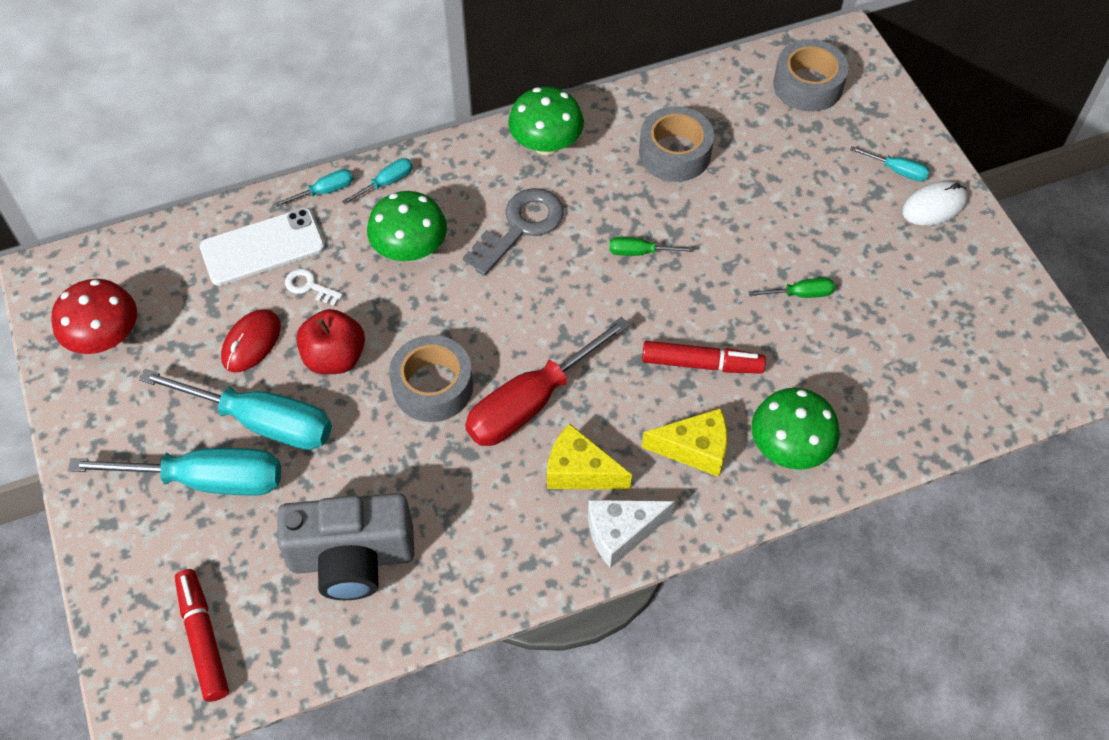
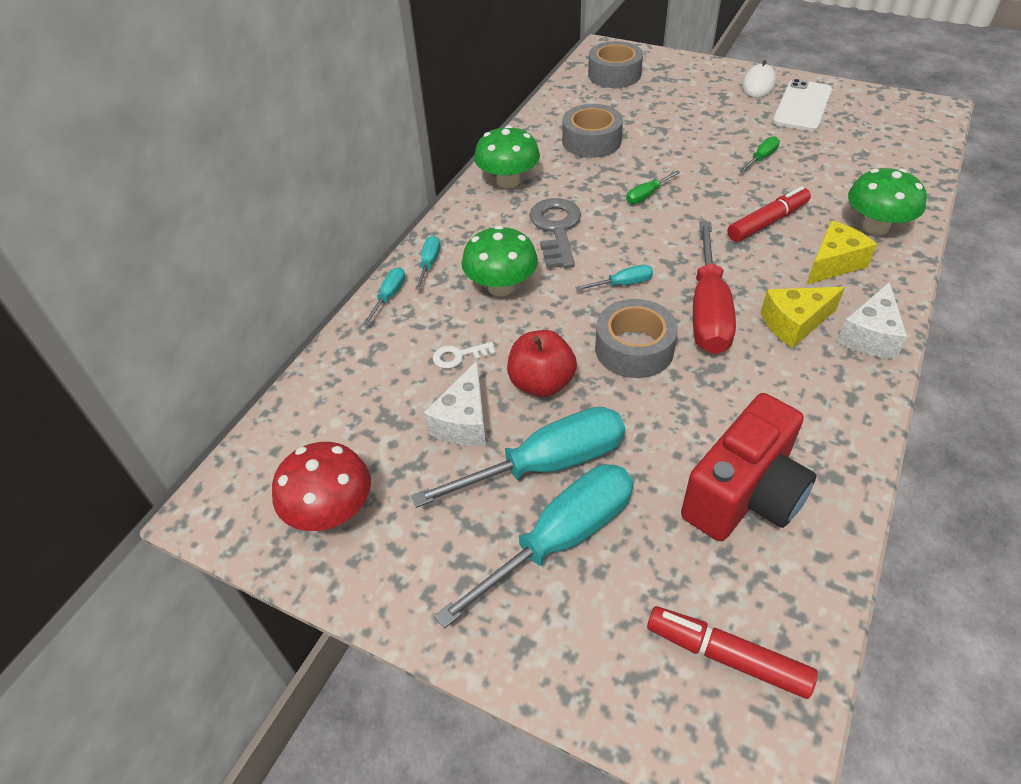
camera: 40 degrees left, 10 degrees down
white phone [200,208,325,286] -> white phone moved to [773,79,832,132]
red mouse [221,309,281,373] -> white cheese [423,361,486,446]
grey camera [277,493,415,600] -> red camera [681,393,816,541]
turquoise screwdriver [850,146,930,182] -> turquoise screwdriver moved to [575,265,653,291]

